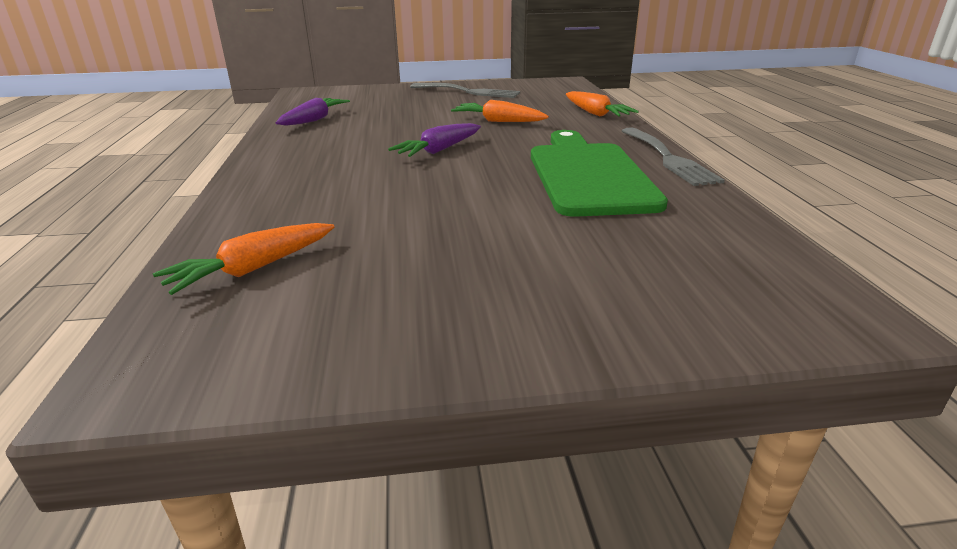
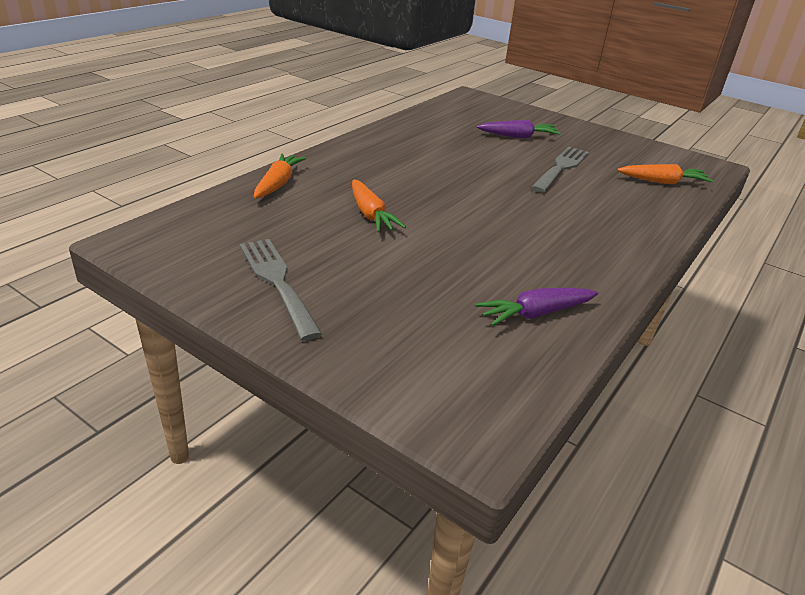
camera: 140 degrees left, 5 degrees up
purple carrot [388,123,481,157] -> purple carrot moved to [477,120,561,138]
green cutting board [531,130,668,217] -> none
grey fork [622,127,725,186] -> grey fork moved to [531,147,589,193]

